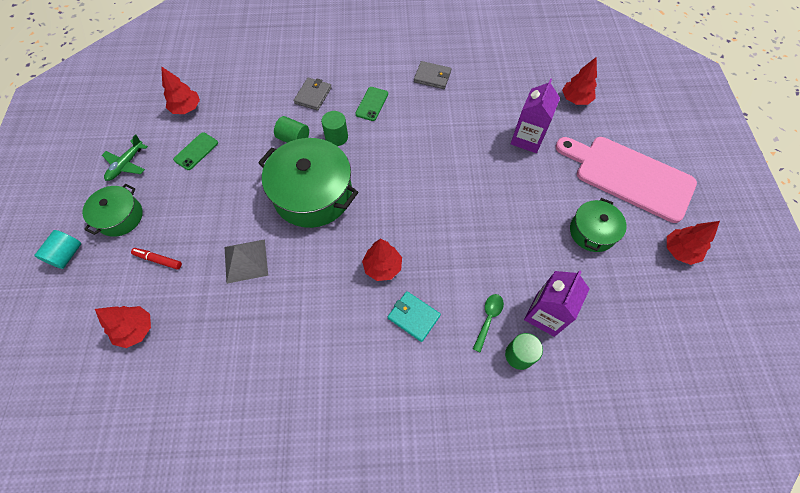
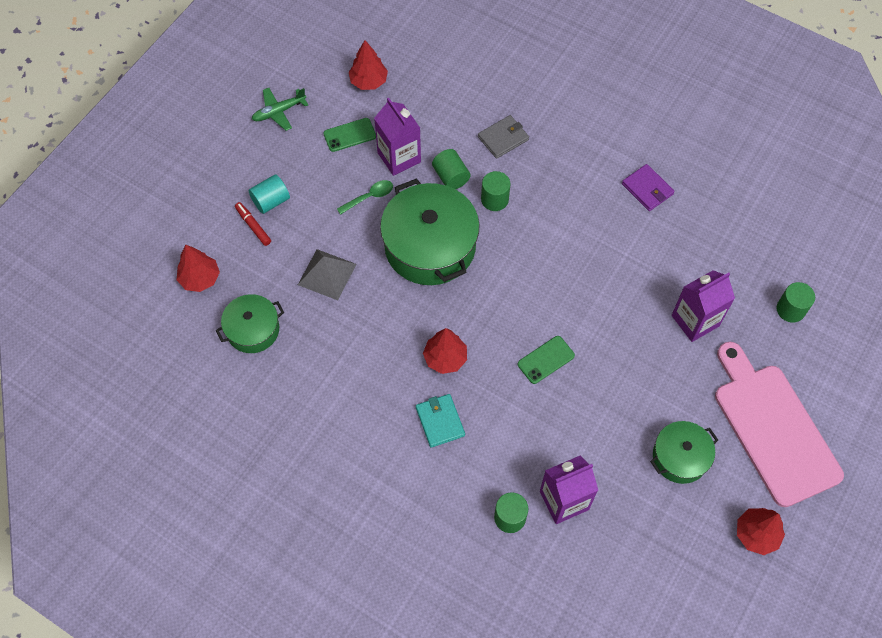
camera: 35 degrees right, 0 degrees up
turquoise cylinder [34,230,81,269] -> turquoise cylinder moved to [249,174,290,214]
green pot [82,184,143,237] -> green pot moved to [216,294,284,353]
green phone [355,87,388,121] -> green phone moved to [518,336,575,384]
grey wallet [414,61,451,89] -> purple wallet [622,164,674,211]
green spoon [473,294,504,353] -> green spoon moved to [337,180,393,215]
red tree [562,57,597,105] -> green cylinder [776,282,815,322]
none -> purple carton [374,97,421,176]

